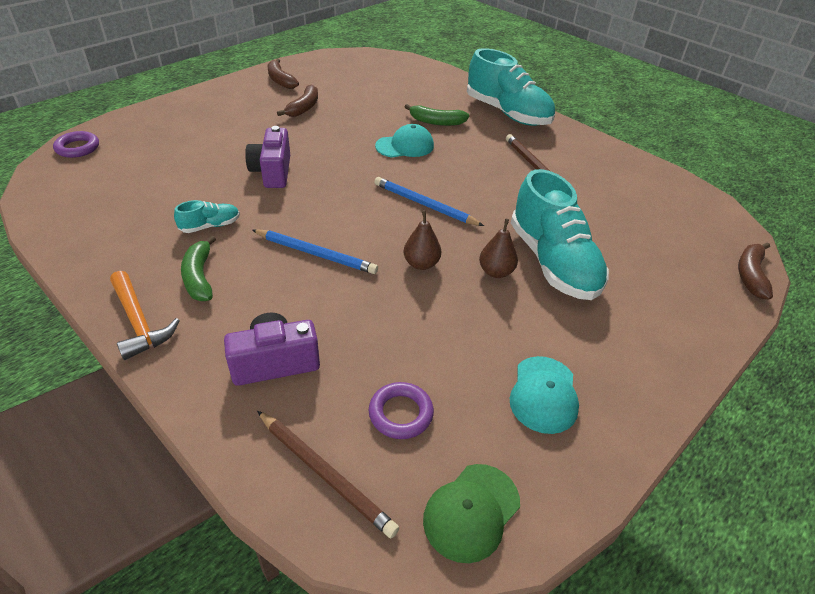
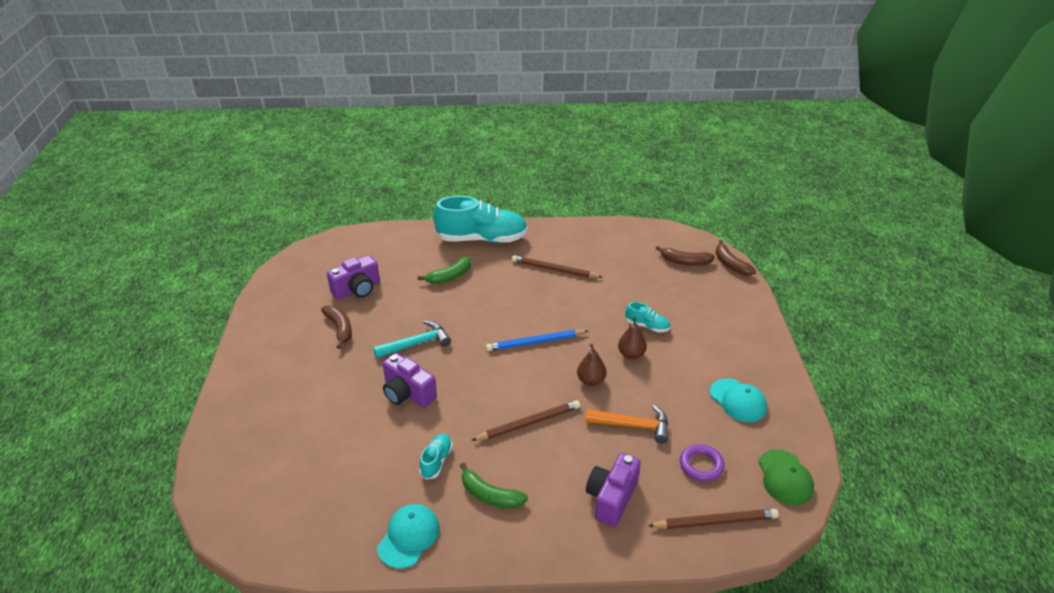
camera: 45 degrees left, 5 degrees down
purple ring [53,131,99,158] -> none
orange hammer [110,271,180,360] -> orange hammer moved to [585,405,668,444]
blue pencil [252,229,378,274] -> brown pencil [471,400,580,441]
brown banana [267,59,299,89] -> brown banana moved to [656,246,715,266]
turquoise cap [375,124,434,158] -> turquoise cap moved to [377,504,440,569]
turquoise shoe [511,169,609,300] -> turquoise shoe [626,302,670,332], size x0.44
none -> purple camera [327,255,380,300]
none -> turquoise hammer [373,321,451,358]

